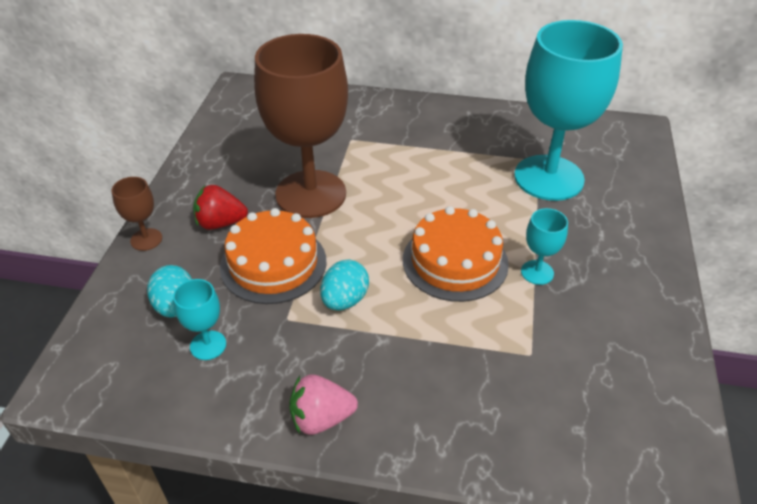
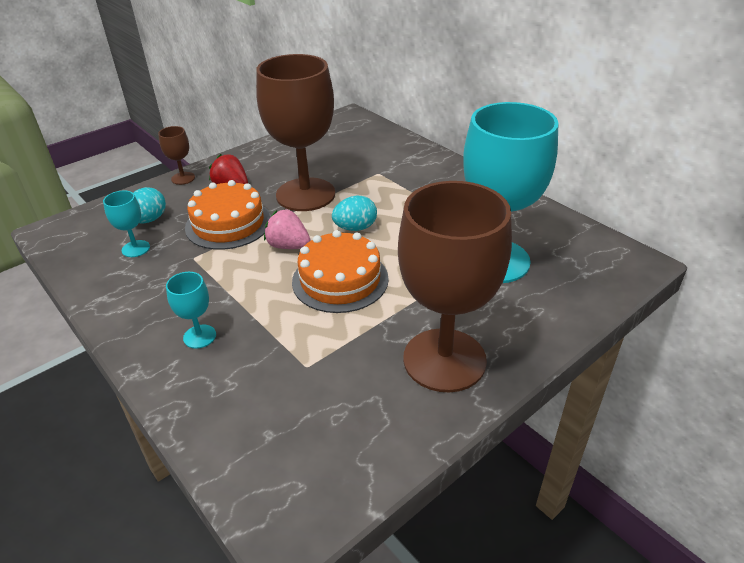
camera: 40 degrees right, 5 degrees down
pink strawberry [289,374,358,435] -> pink strawberry moved to [264,209,311,249]
turquoise egg [320,260,369,310] -> turquoise egg moved to [332,195,377,231]
turquoise goblet [521,208,568,285] -> turquoise goblet moved to [166,272,216,349]
none -> brown goblet [398,181,512,393]

